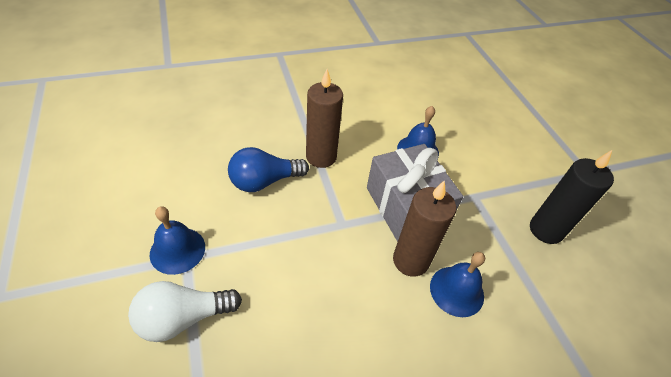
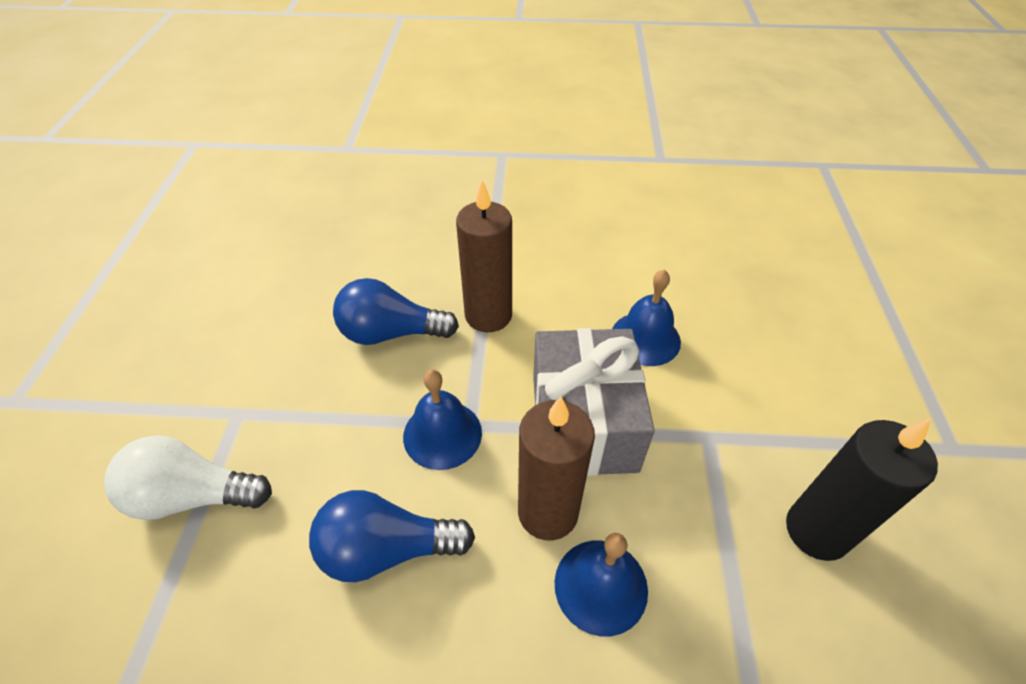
camera: 25 degrees right, 0 degrees up
blue bell [150,206,205,275] -> blue bell moved to [403,370,482,470]
none -> blue light bulb [309,490,475,582]

